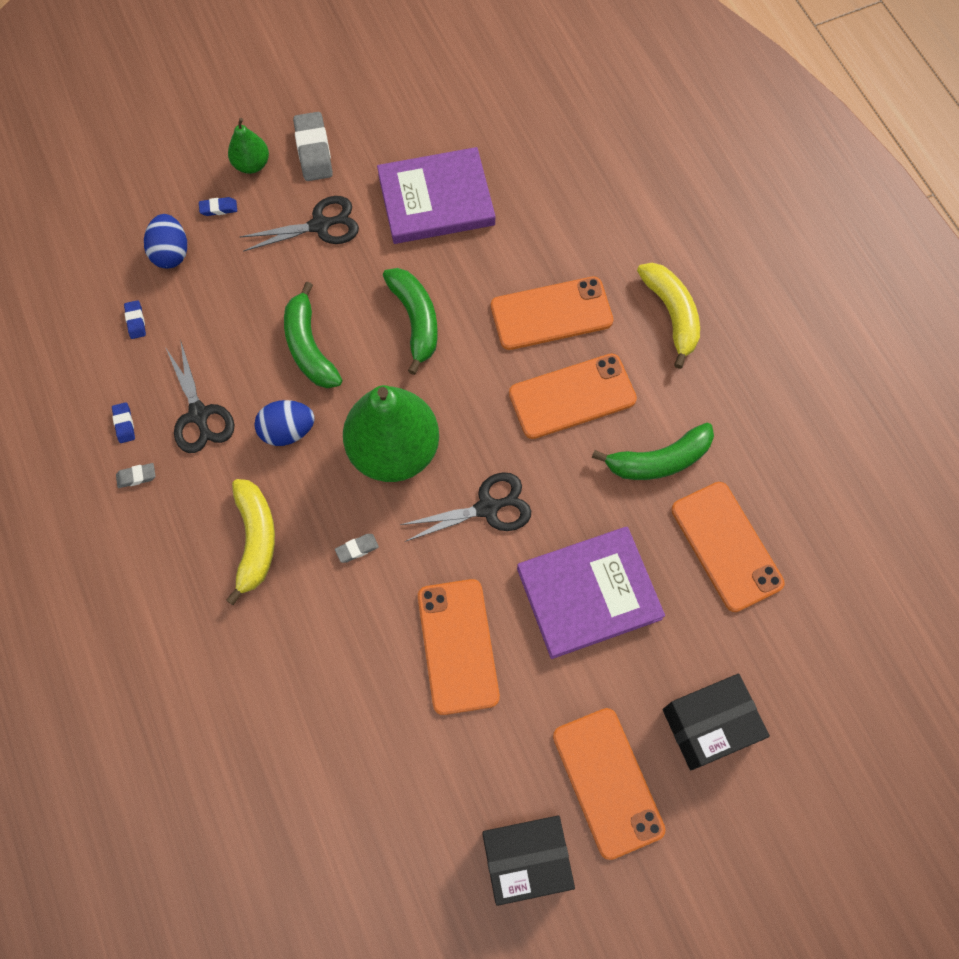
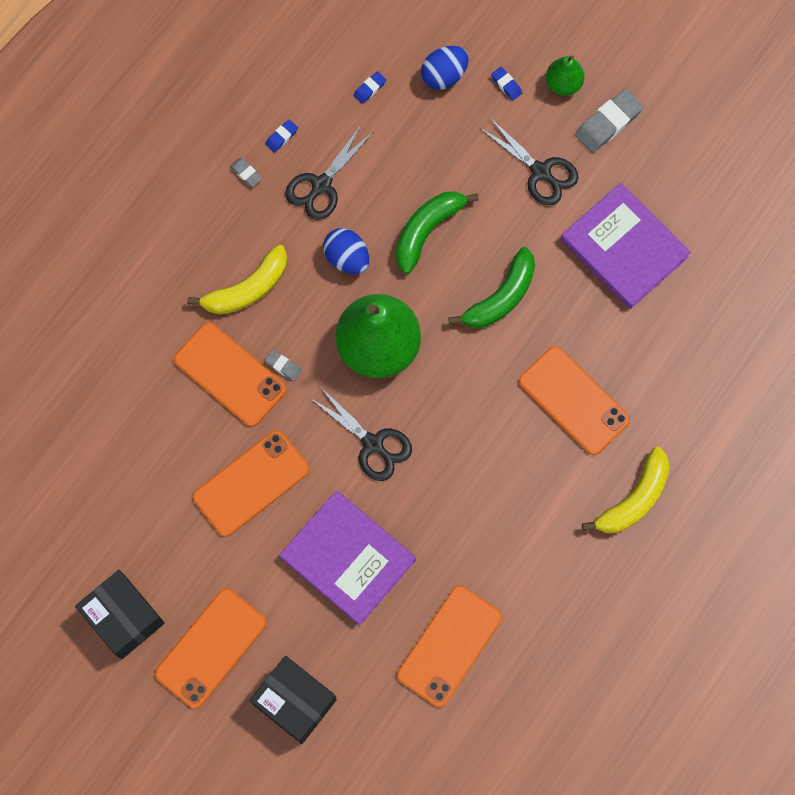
camera: 60 degrees right, 5 degrees up
orange phone [509,354,637,439] -> orange phone moved to [174,322,286,427]
green banana [592,422,714,480] -> none

